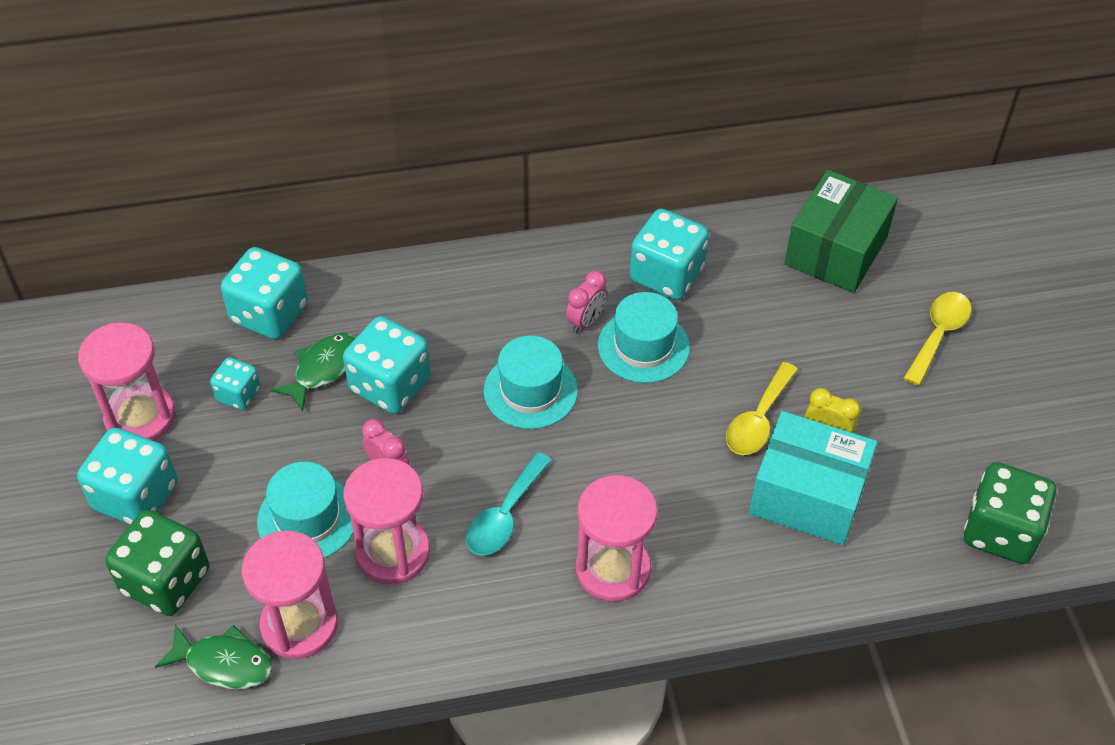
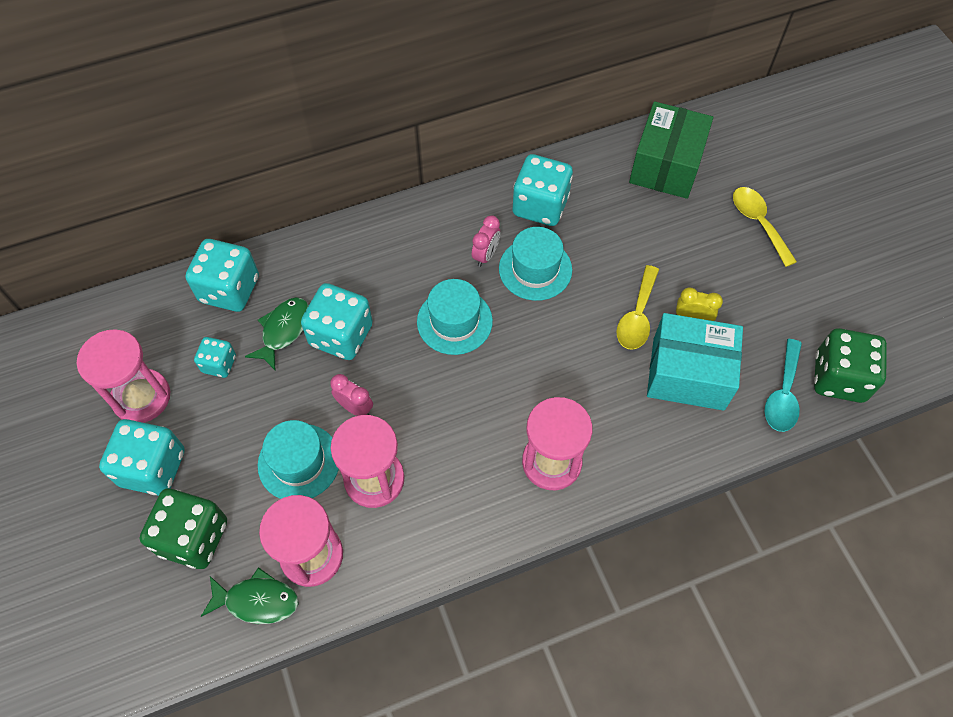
camera: 10 degrees left, 10 degrees up
turquoise spoon [466,452,552,555] -> turquoise spoon moved to [765,339,802,432]
yellow spoon [903,292,971,386] -> yellow spoon turned 45 degrees counterclockwise [733,187,797,267]

